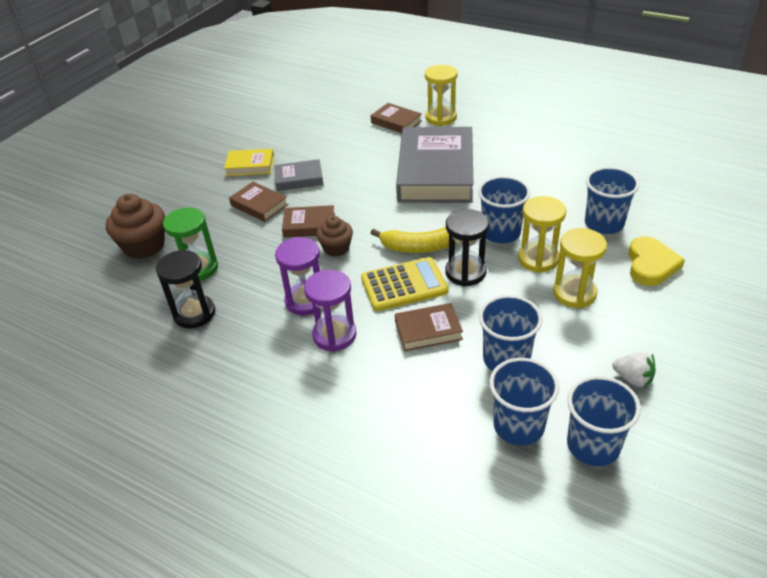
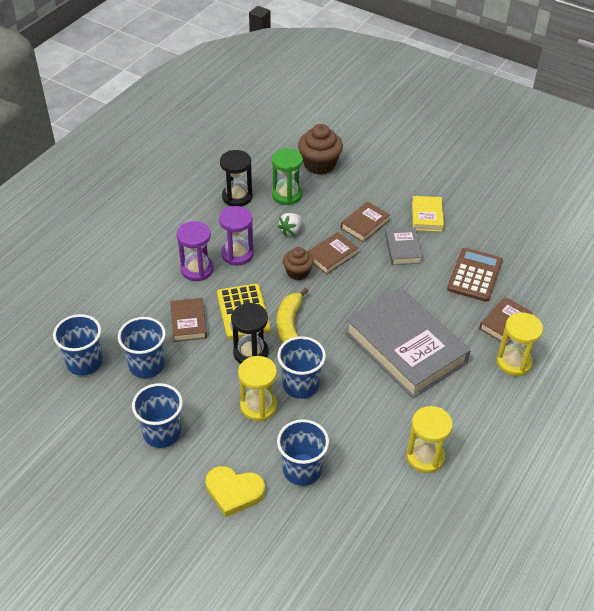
camera: 90 degrees right, 5 degrees up
brown book [282,205,335,238] -> brown book turned 45 degrees clockwise [308,232,358,274]
grey book [396,127,474,203] -> grey book turned 45 degrees clockwise [345,287,471,398]
yellow hourglass [553,228,607,308] -> yellow hourglass moved to [406,406,453,473]
blue cup [567,376,641,466] -> blue cup moved to [132,383,183,448]
white strawberry [612,352,656,388] -> white strawberry moved to [278,213,302,236]
none -> brown calculator [447,248,503,302]

